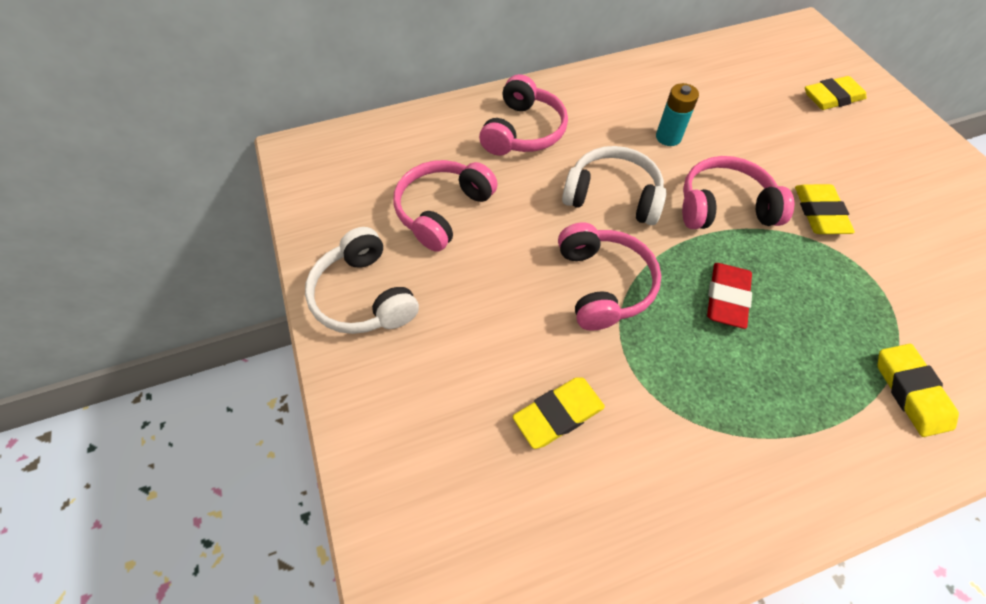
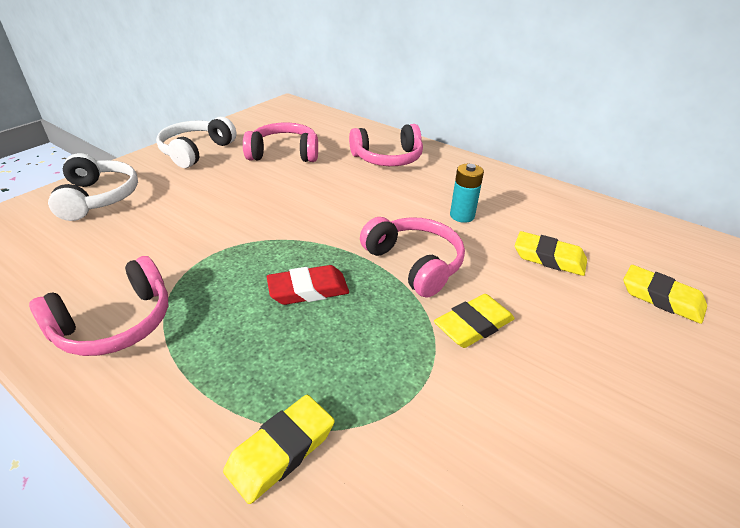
camera: 55 degrees right, 20 degrees down
yellow eraser [513,378,605,449] -> yellow eraser moved to [515,231,587,276]
pink headphones [558,223,661,331] -> pink headphones moved to [29,256,168,356]
white headphones [562,146,666,225] -> white headphones moved to [48,153,138,221]

